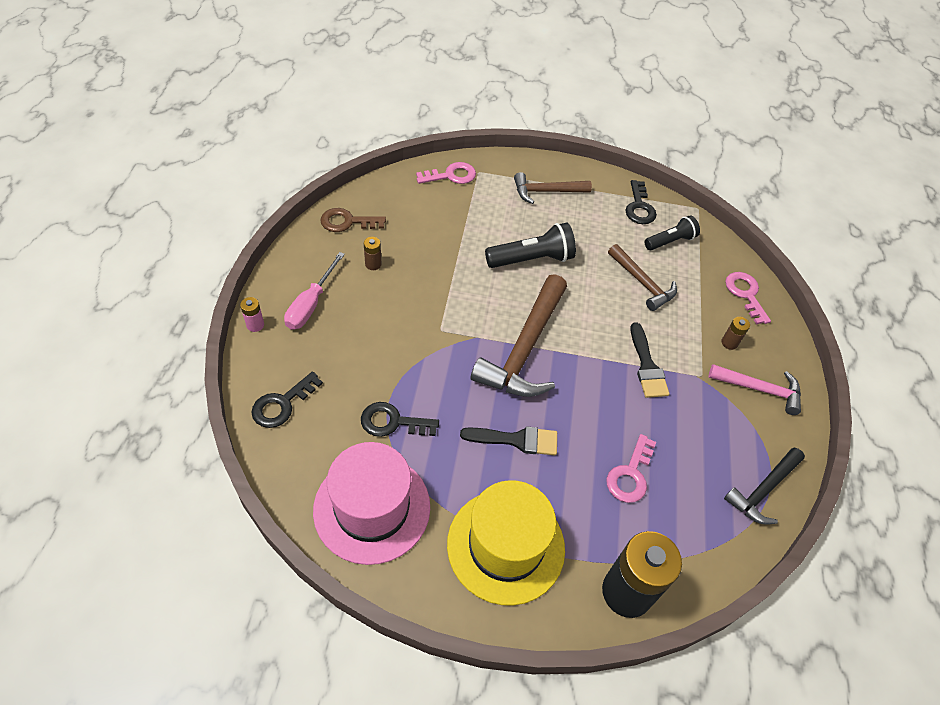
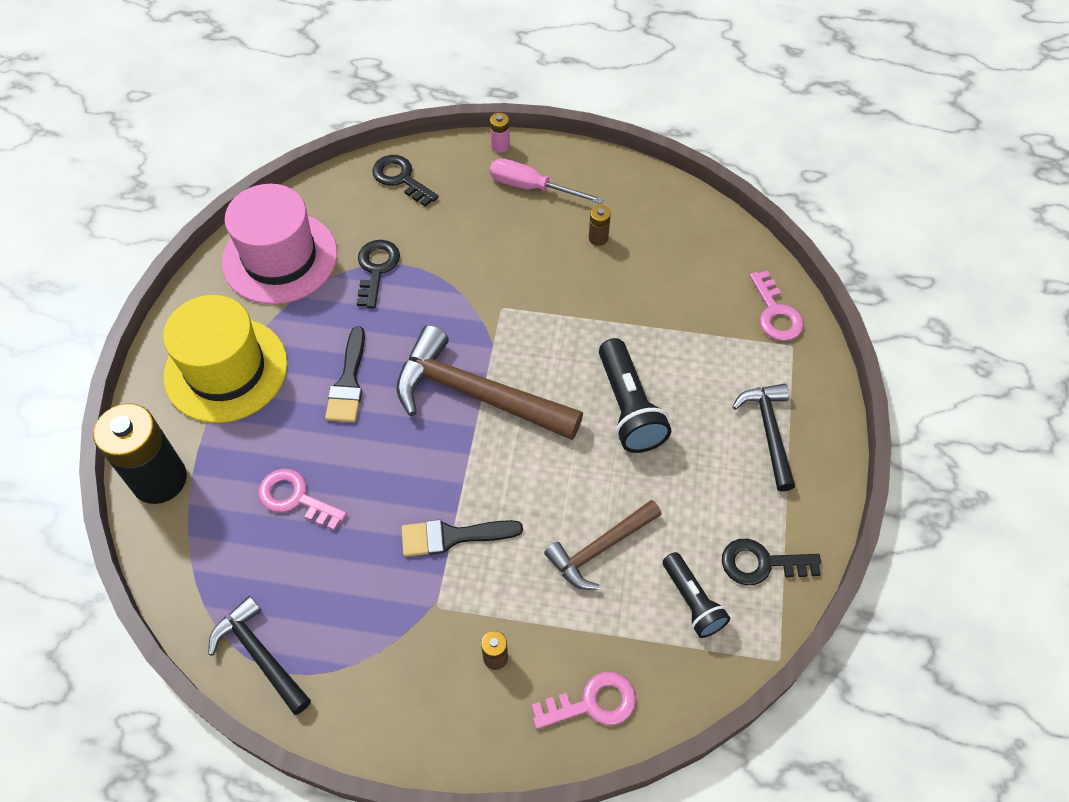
camera: 95 degrees right, 5 degrees up
brown key [320,208,386,232] -> none
brown hammer [514,172,592,204] -> black hammer [732,384,795,492]
pink hammer [708,364,801,415] -> none

